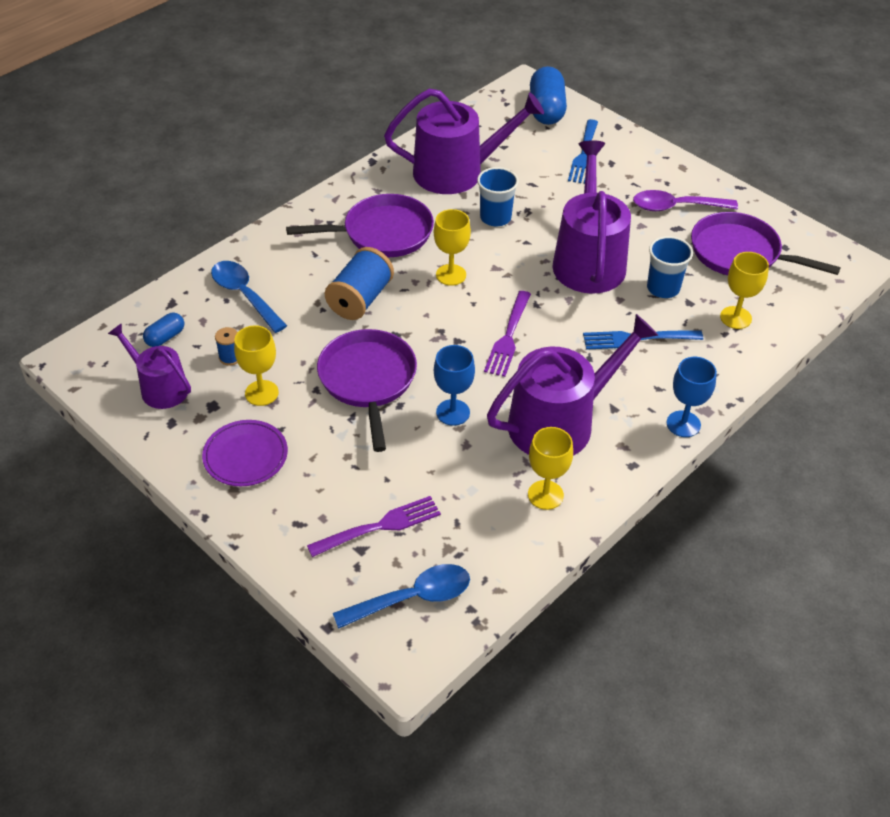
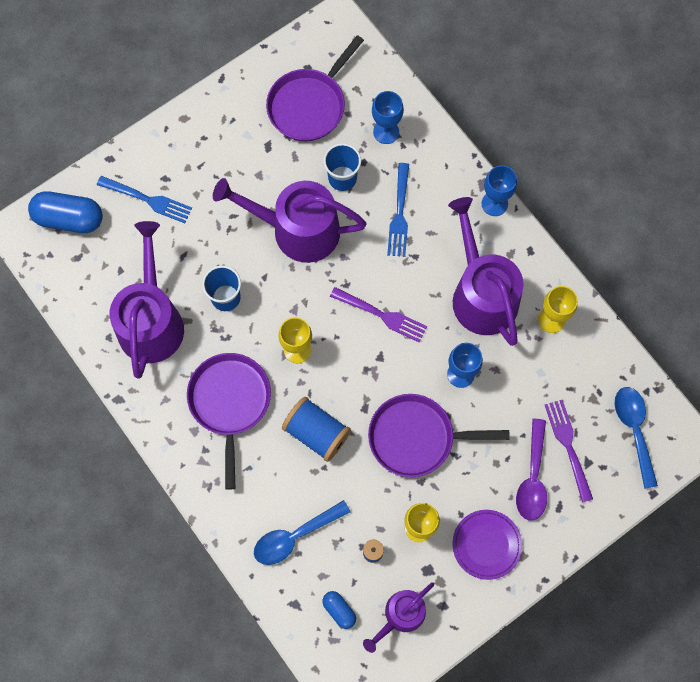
camera: 80 degrees left, 25 degrees up
purple spoon [633,190,738,211] -> purple spoon moved to [516,419,547,521]
yellow goblet [720,252,769,329] -> blue goblet [372,91,404,144]

